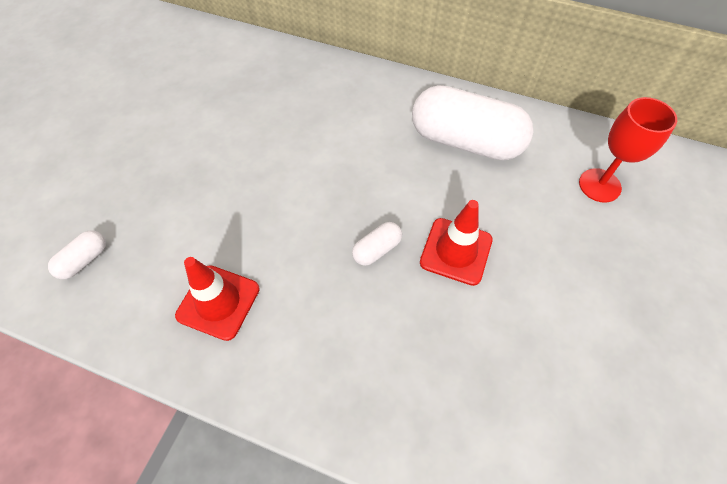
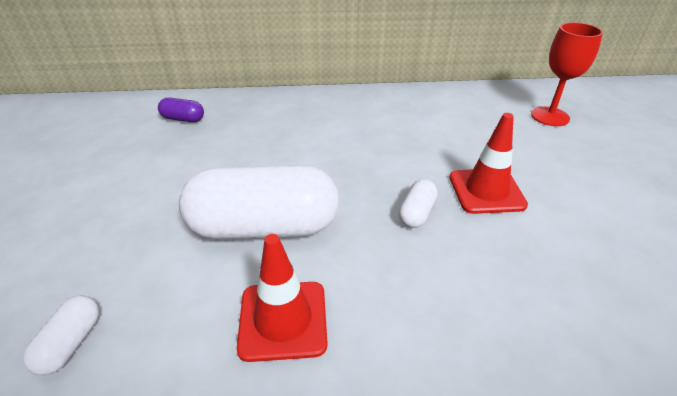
camera: 25 degrees left, 20 degrees down
white capsule [412,85,533,160] -> white capsule moved to [179,165,339,240]
none -> purple capsule [158,98,204,122]

